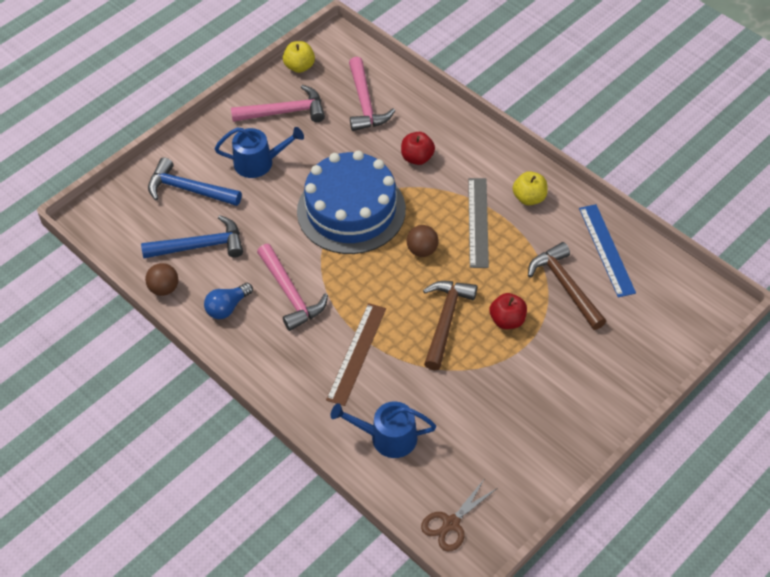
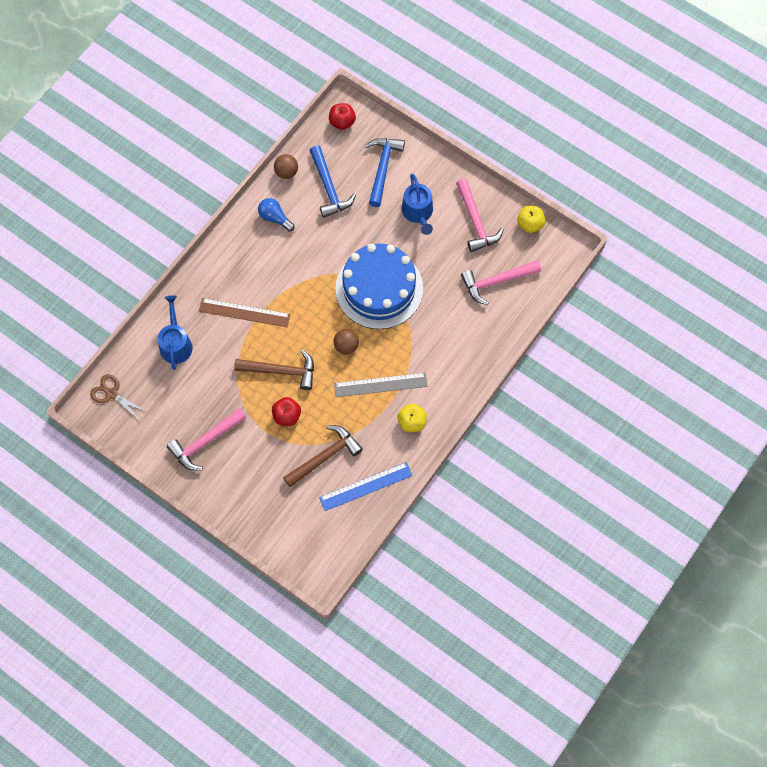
camera: 80 degrees right, 15 degrees up
pink hammer [257,244,328,331] -> pink hammer moved to [167,408,246,471]
red apple [401,132,435,165] -> red apple moved to [329,103,356,130]

